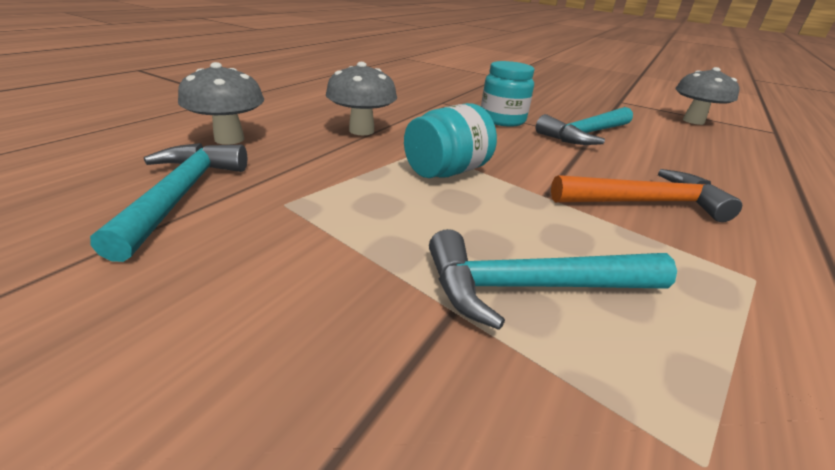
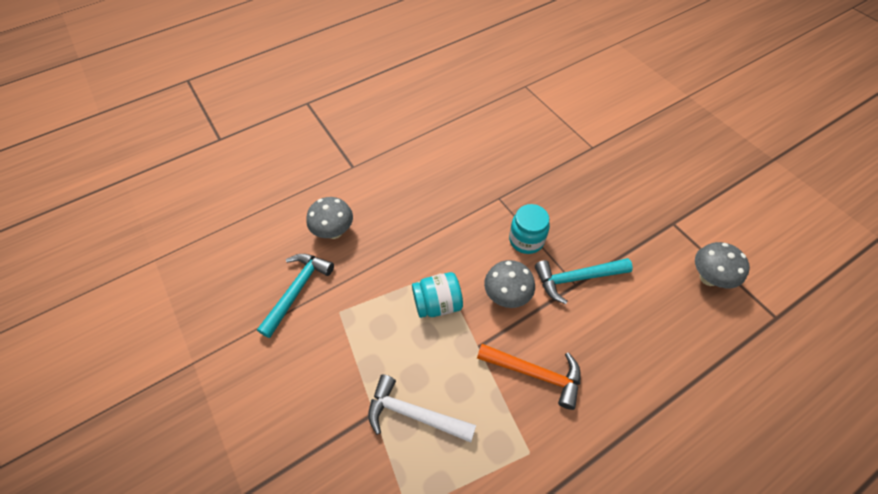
camera: 30 degrees right, 25 degrees up
grey mushroom [326,62,397,135] -> grey mushroom moved to [484,260,535,308]
turquoise hammer [429,229,677,330] -> white hammer [368,374,476,443]

